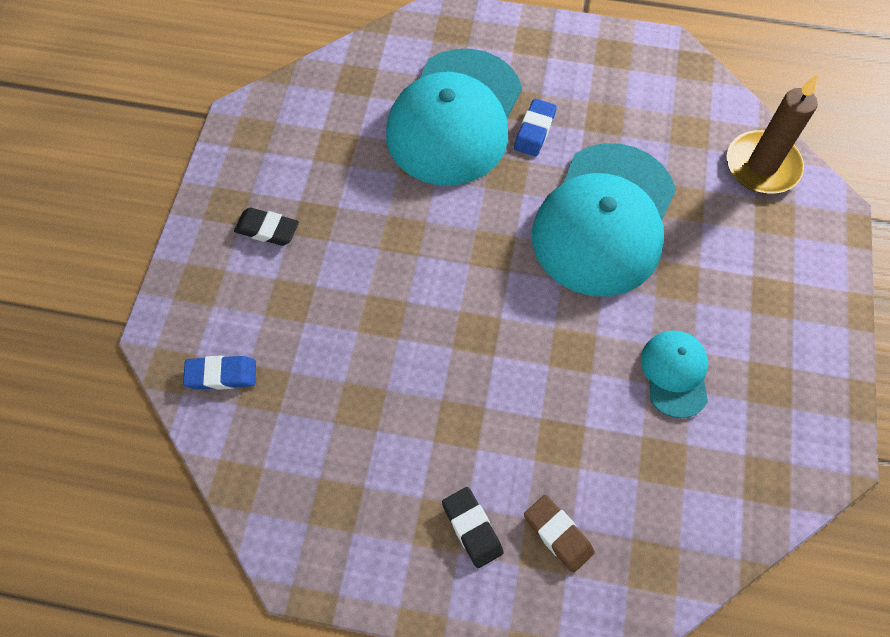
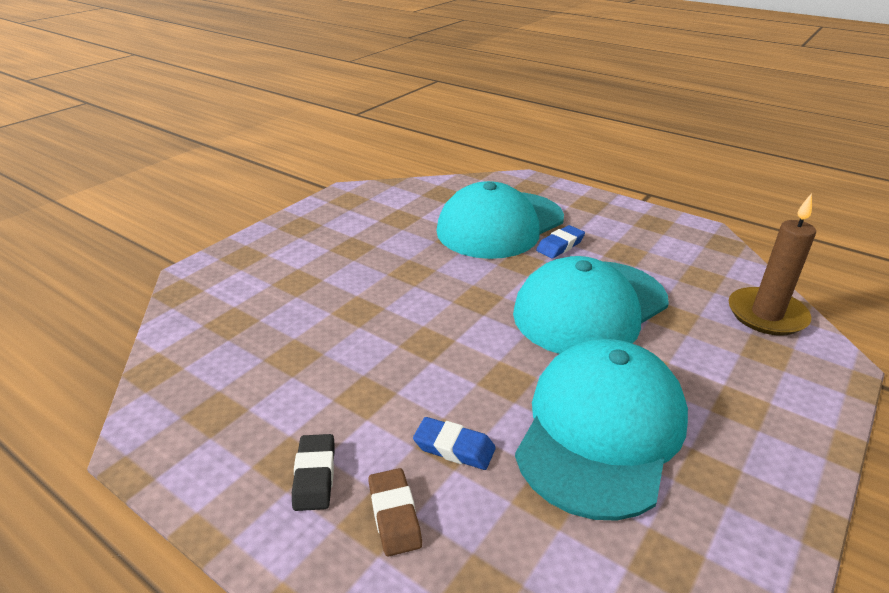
camera: 25 degrees right, 30 degrees down
blue eraser [183,356,256,390] -> blue eraser moved to [413,417,496,470]
black eraser [234,208,299,246] -> none
turquoise cap [641,331,708,418] -> turquoise cap [515,339,688,521], size x2.13

